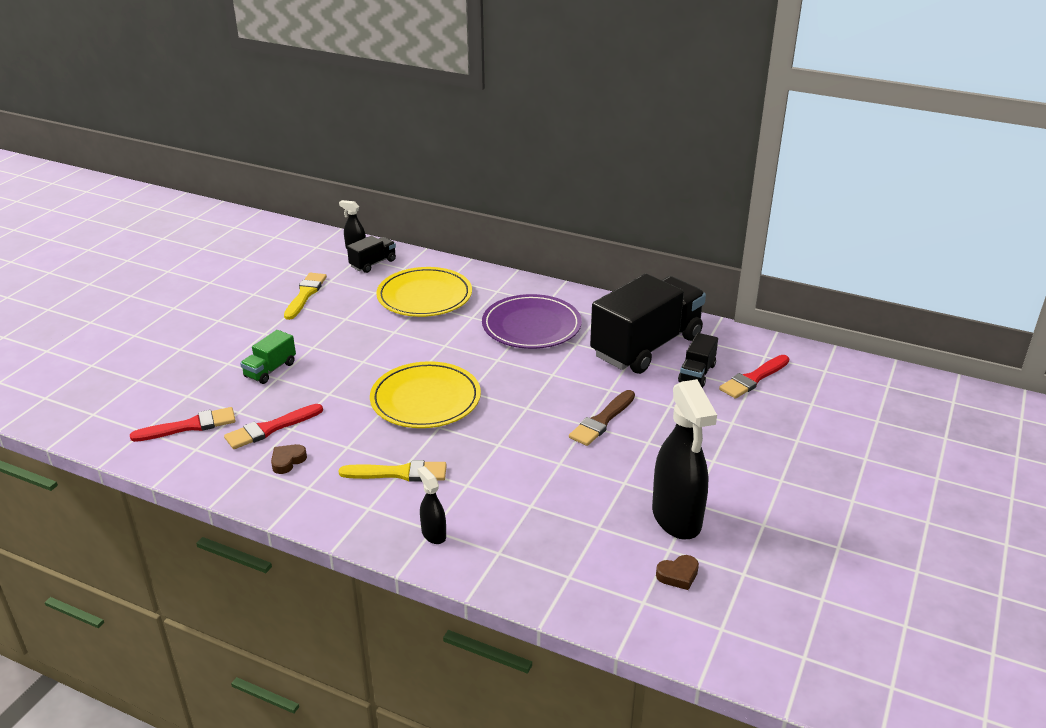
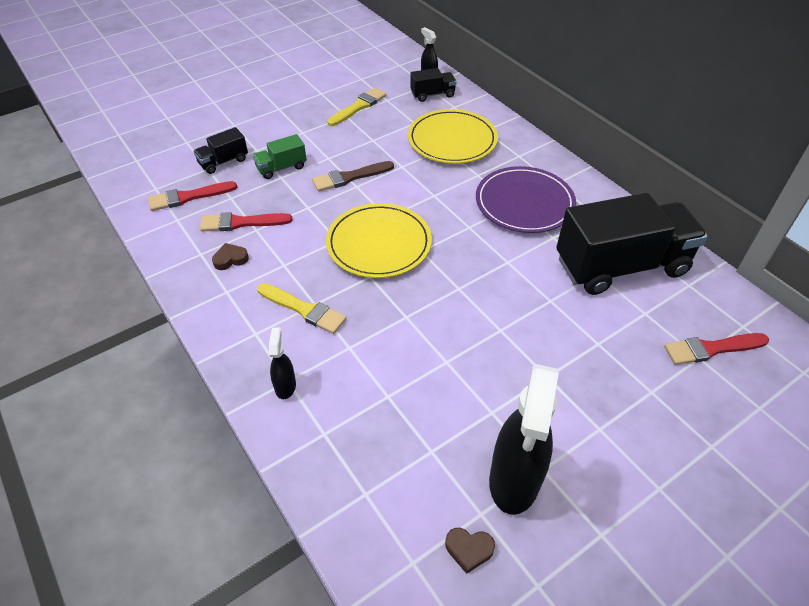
camera: 30 degrees right, 15 degrees up
red brush [130,407,236,442] -> red brush turned 150 degrees clockwise [148,181,237,211]
brown brush [569,390,635,446] -> brown brush moved to [312,161,394,192]
black truck [678,333,718,388] -> black truck moved to [193,127,248,174]

